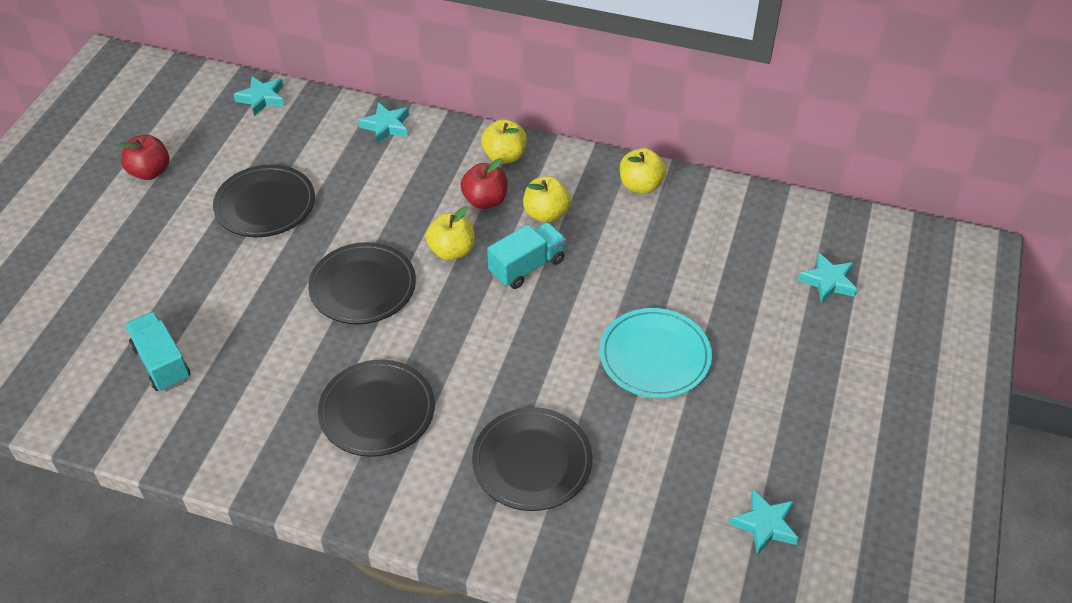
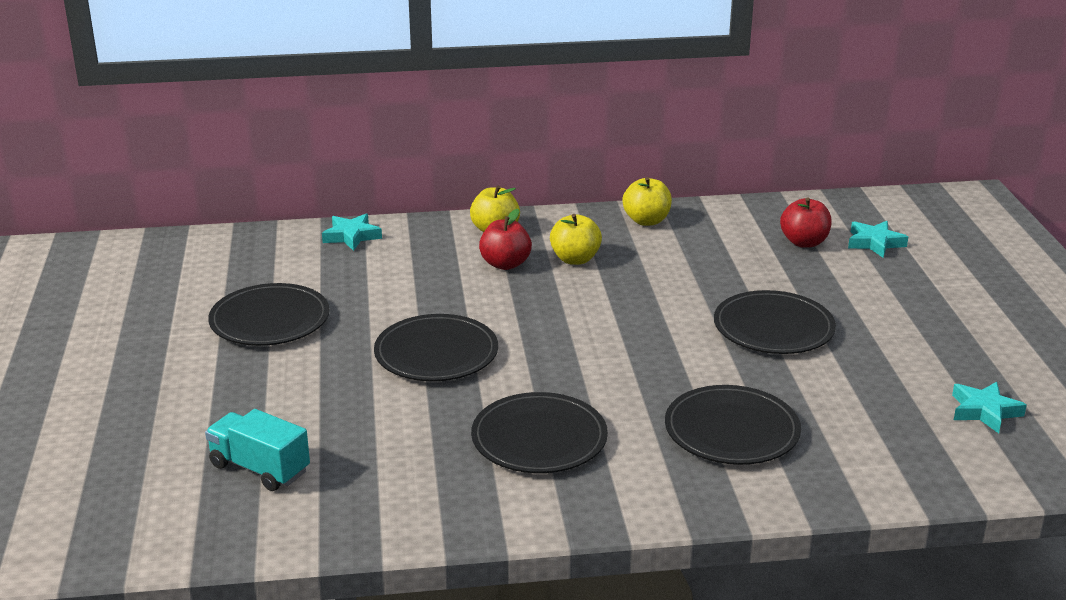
camera: 25 degrees left, 20 degrees down
red apple [118,135,169,180] -> red apple moved to [780,198,832,248]
turquoise star [233,76,284,116] -> none
yellow apple [426,207,475,260] -> none
turquoise truck [487,222,566,289] -> none
turquoise plate [600,308,712,398] -> black plate [714,290,836,354]

